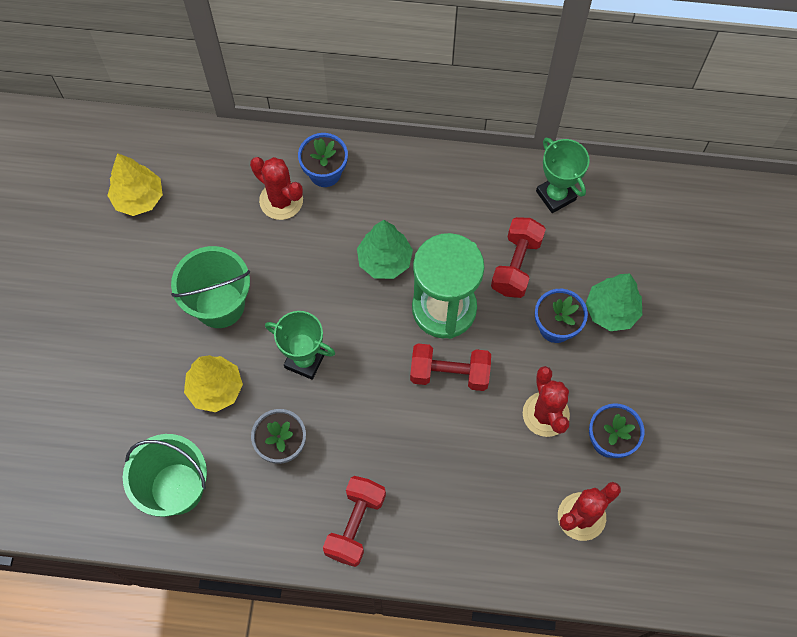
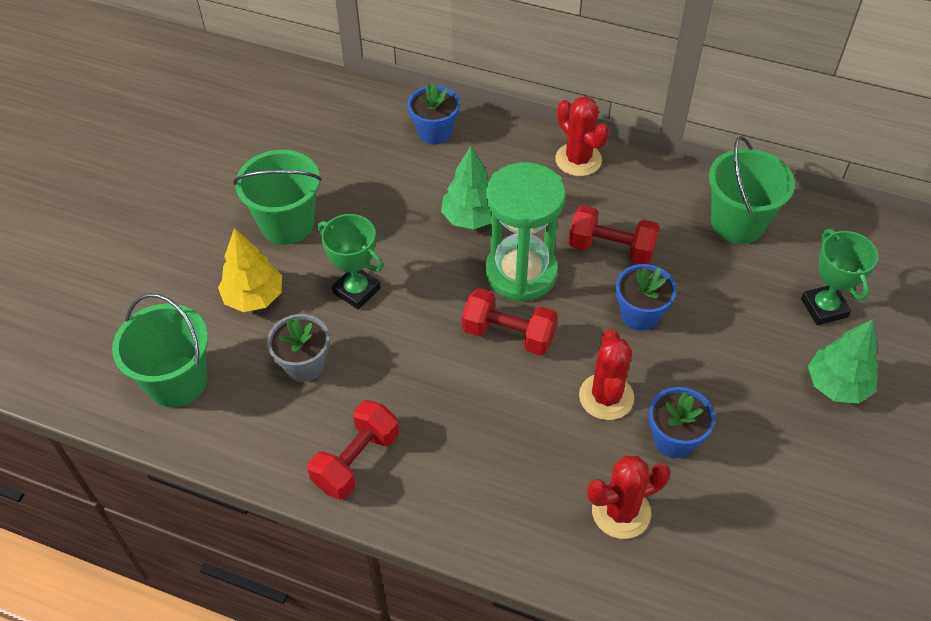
camera: 15 degrees right, 15 degrees down
yellow tree [107,153,163,216] -> none
red cactus [250,157,303,220] -> red cactus moved to [555,96,610,176]
red dumbbell [491,217,546,298] -> red dumbbell turned 75 degrees clockwise [569,205,659,264]
green trophy [536,138,590,213] -> green trophy moved to [801,229,878,325]
green tree [586,274,642,331] -> green tree moved to [808,319,879,404]
none -> green bucket [709,136,795,244]

